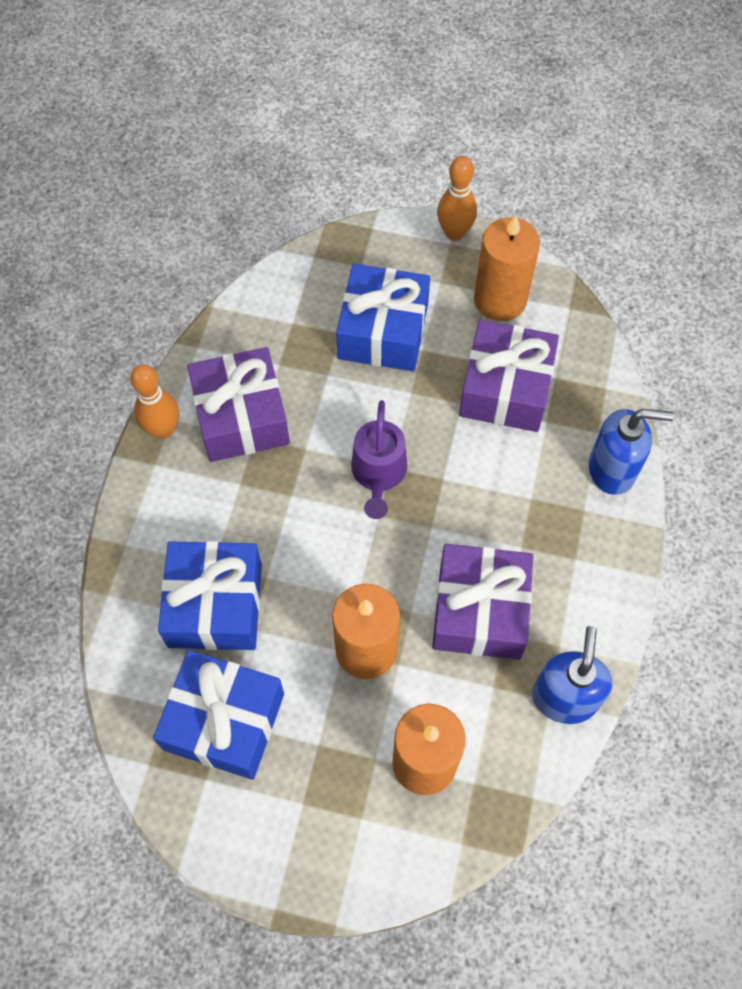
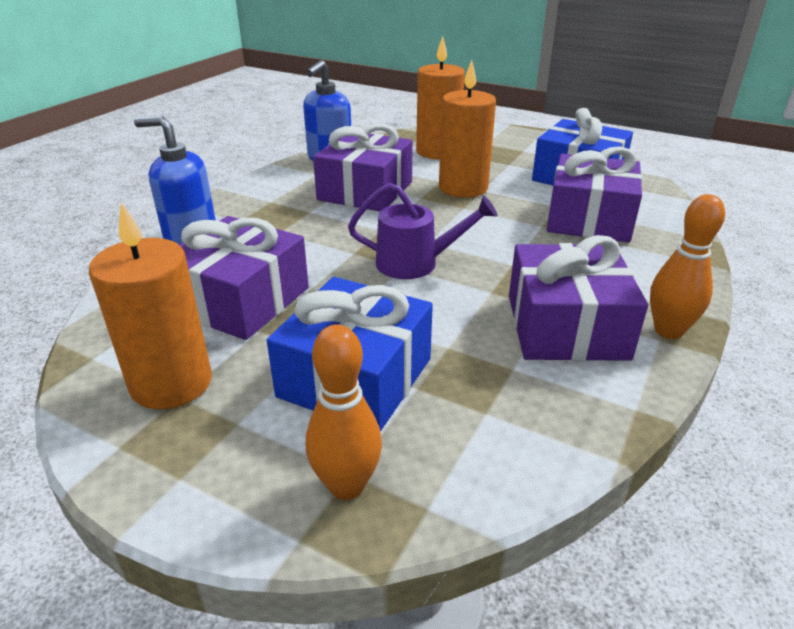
camera: 165 degrees left, 30 degrees down
blue gift [158,541,262,650] -> purple gift [547,146,642,243]
purple watering can [351,400,407,519] -> purple watering can turned 75 degrees clockwise [348,183,498,279]
orange bowling pin [437,156,477,241] -> orange bowling pin moved to [306,324,382,500]

